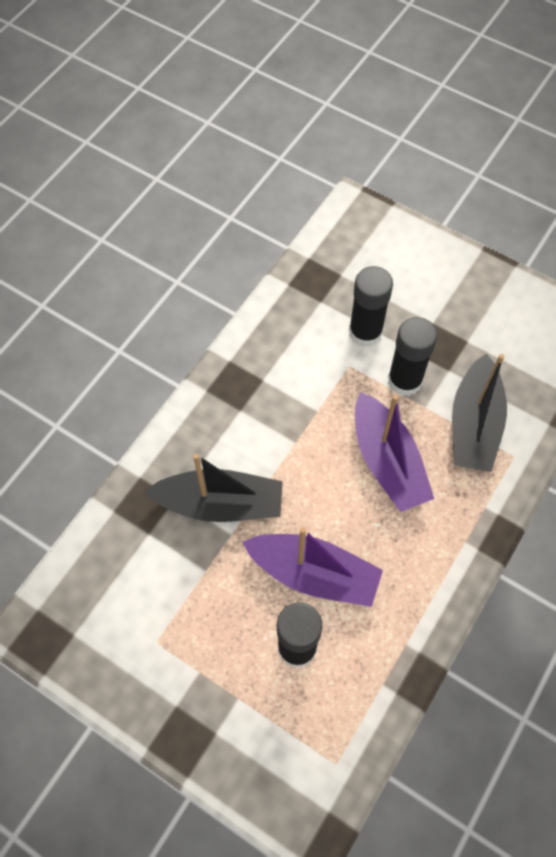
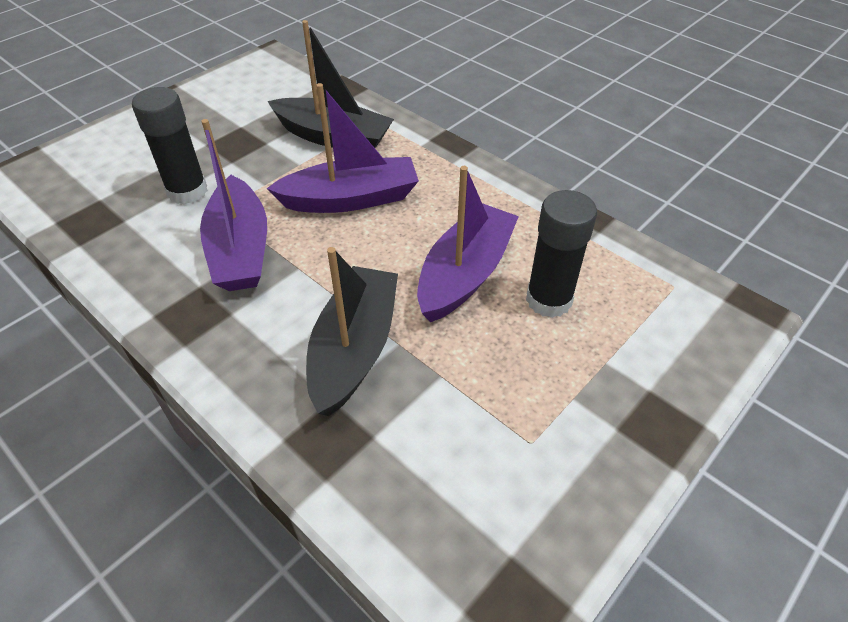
camera: 80 degrees left, 15 degrees down
black glue stick [388,317,437,396] -> none
none -> purple boat [200,119,267,291]

